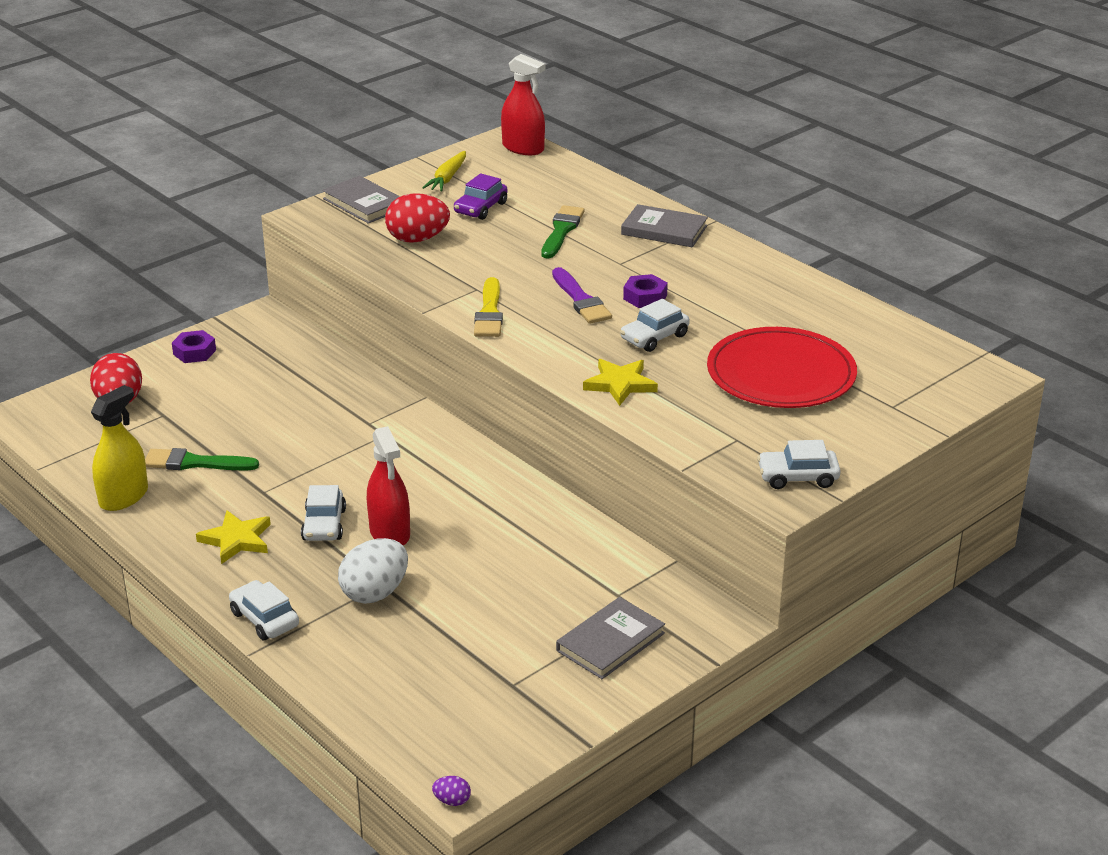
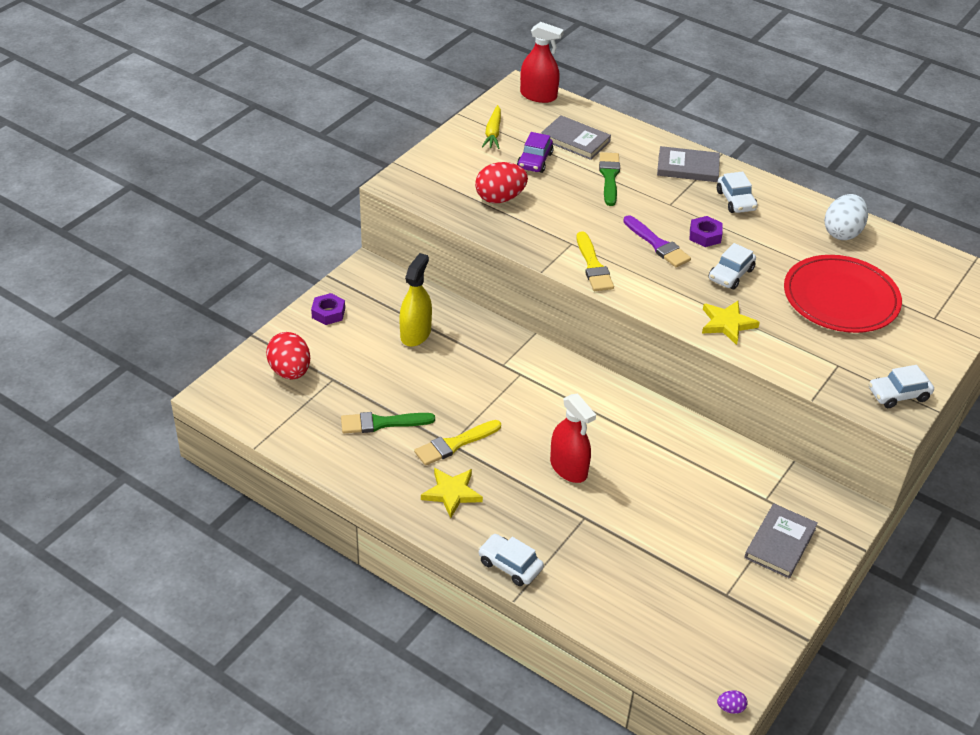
camera: 15 degrees left, 10 degrees up
yellow spray bottle [91,385,148,511] -> yellow spray bottle moved to [399,253,432,347]
white car [301,485,346,541] -> white car moved to [717,171,758,213]
grey book [322,176,400,224] -> grey book moved to [541,115,611,160]
white egg [338,538,408,604] -> white egg moved to [824,194,868,240]
none -> yellow brush [414,420,501,466]

